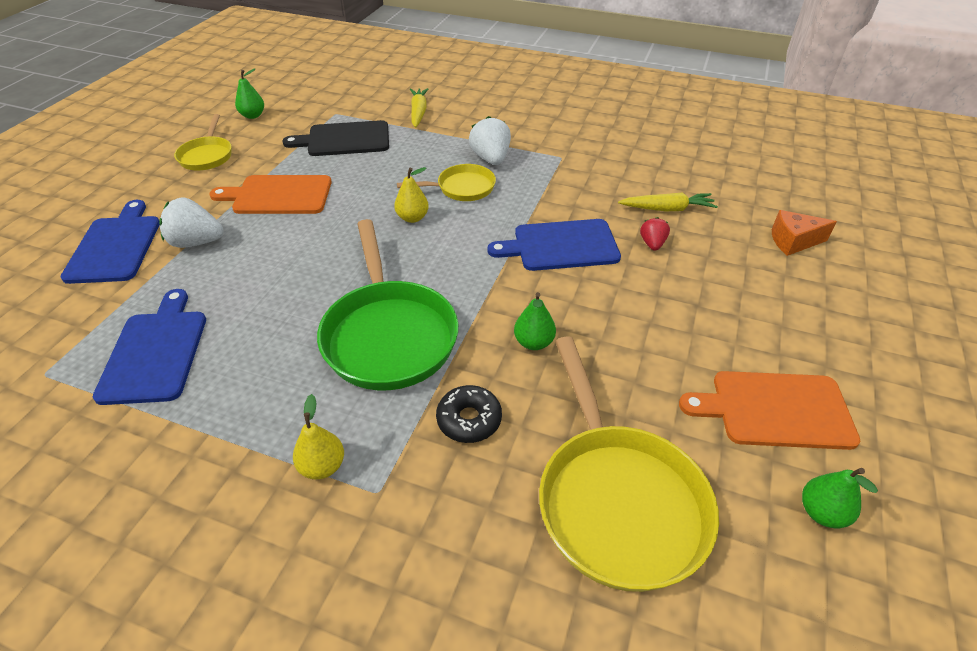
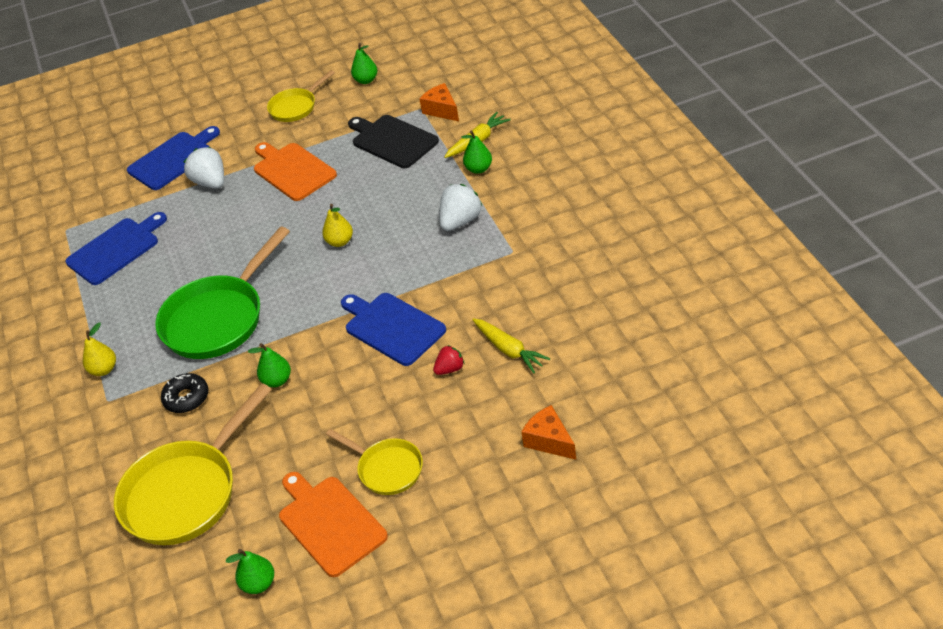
camera: 55 degrees right, 0 degrees up
yellow pan [397,164,496,201] -> yellow pan moved to [326,429,423,495]
none -> orange cheese [419,83,459,121]
none -> green pear [462,131,492,174]

